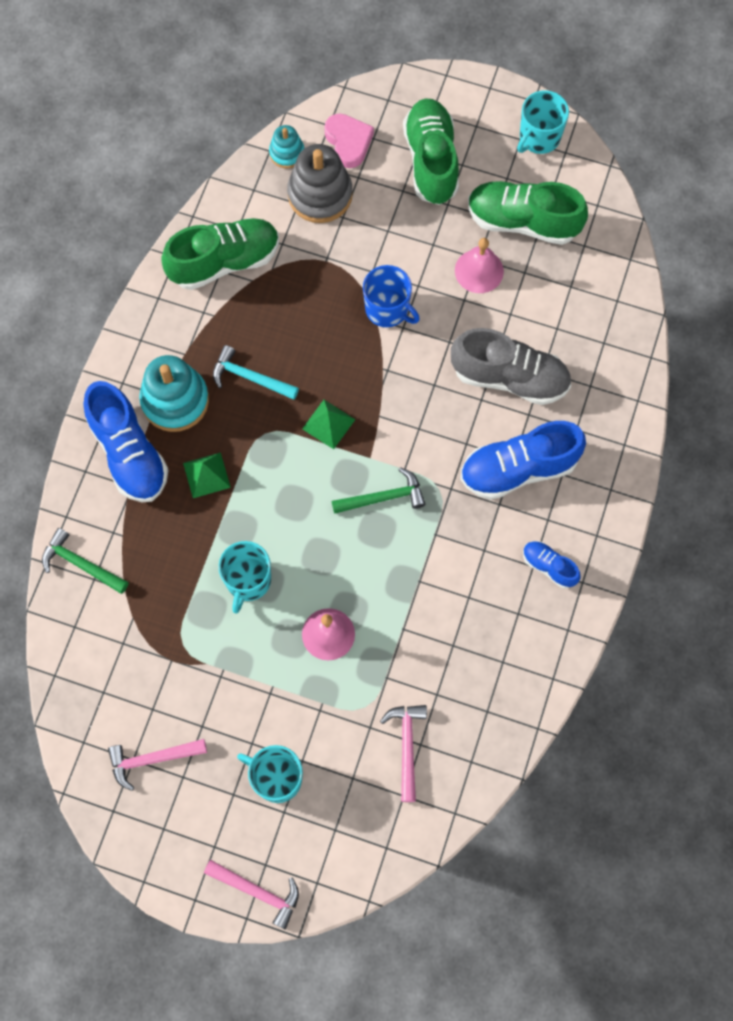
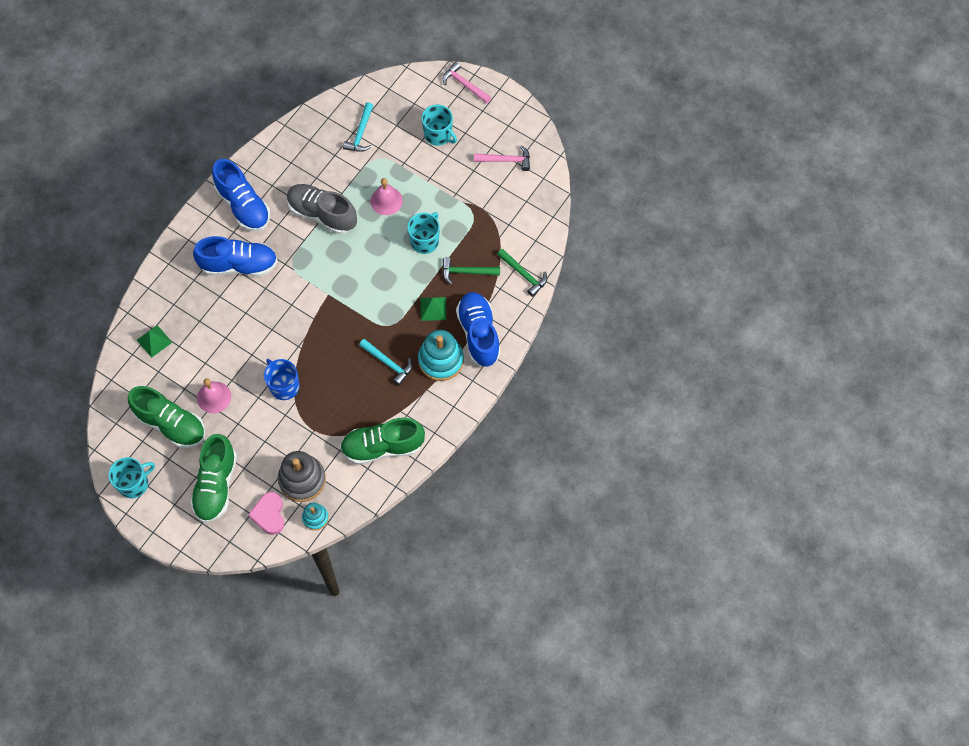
camera: 165 degrees left, 5 degrees down
green pyramid [302,400,356,449] -> green pyramid moved to [137,325,172,358]
green hammer [332,467,425,514] -> green hammer moved to [443,257,500,285]
pink hammer [380,705,427,802] -> turquoise hammer [343,102,373,152]
grey shoe [451,328,571,405] -> grey shoe moved to [287,184,357,234]
blue shoe [523,541,581,588] -> blue shoe [212,159,270,232], size x1.98

